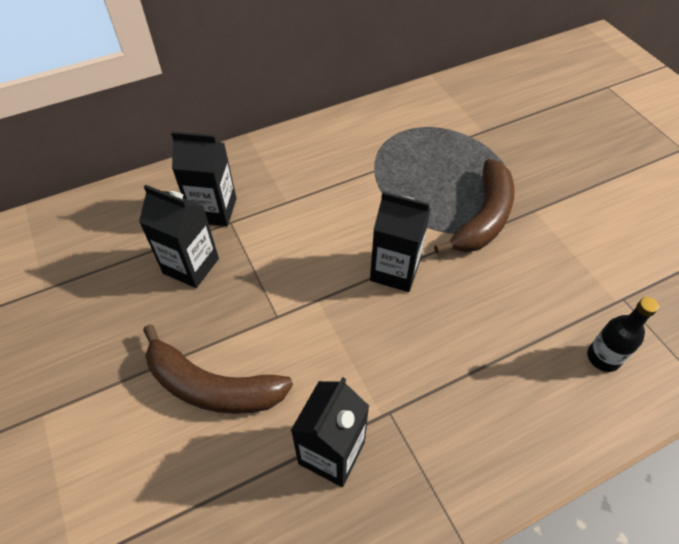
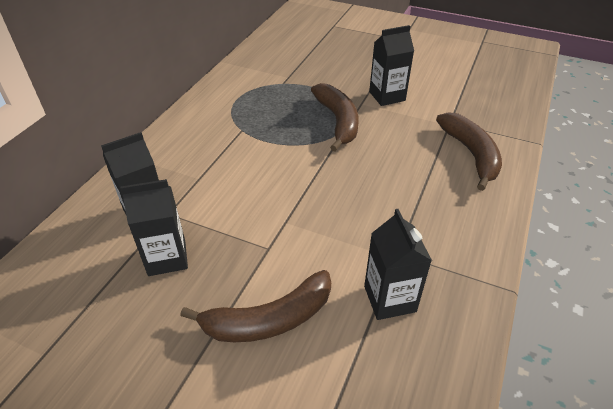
camera: 40 degrees left, 10 degrees down
black carton [370,191,431,292] -> black carton moved to [369,25,414,106]
black bottle [587,297,659,372] -> brown banana [436,112,502,191]

